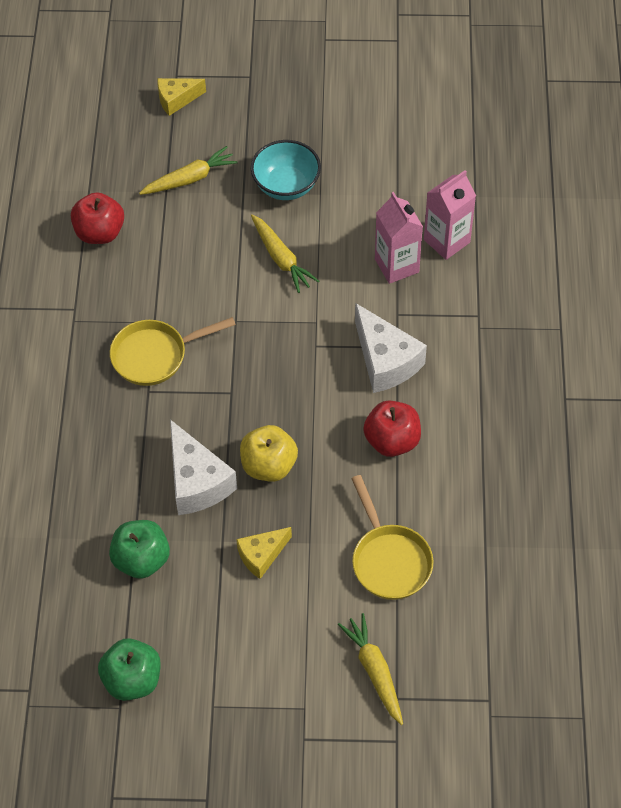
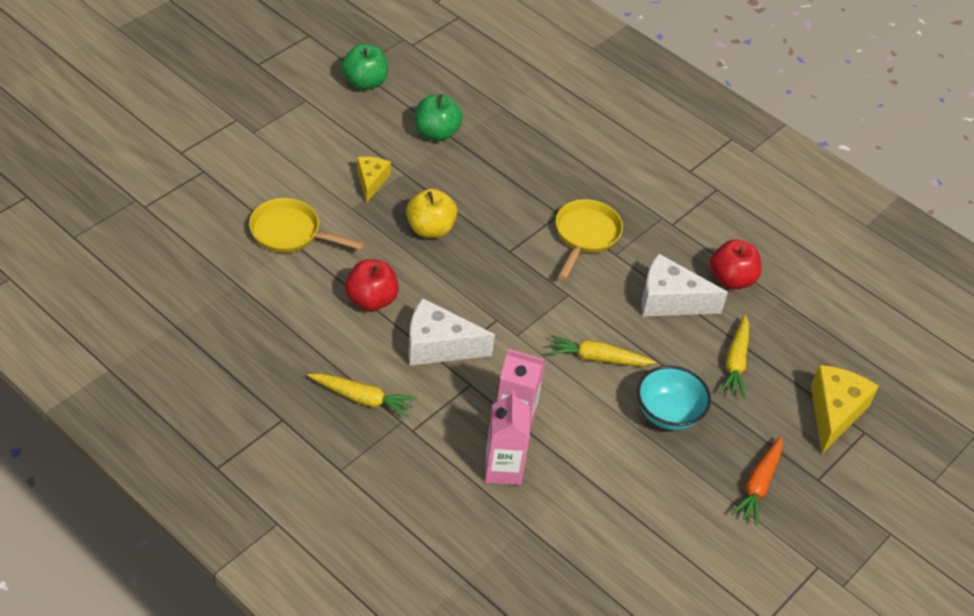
camera: 125 degrees right, 10 degrees down
yellow cheese [157,78,206,116] -> yellow cheese [811,365,879,454], size x1.64
white cheese [170,420,237,515] -> white cheese moved to [641,253,728,316]
yellow carrot [338,613,403,725] -> yellow carrot moved to [308,373,417,418]
none -> orange carrot [731,436,783,525]

